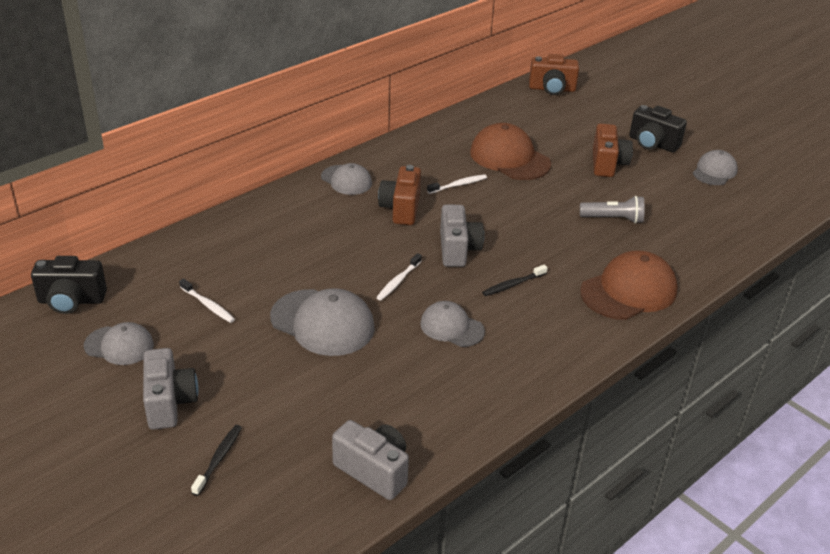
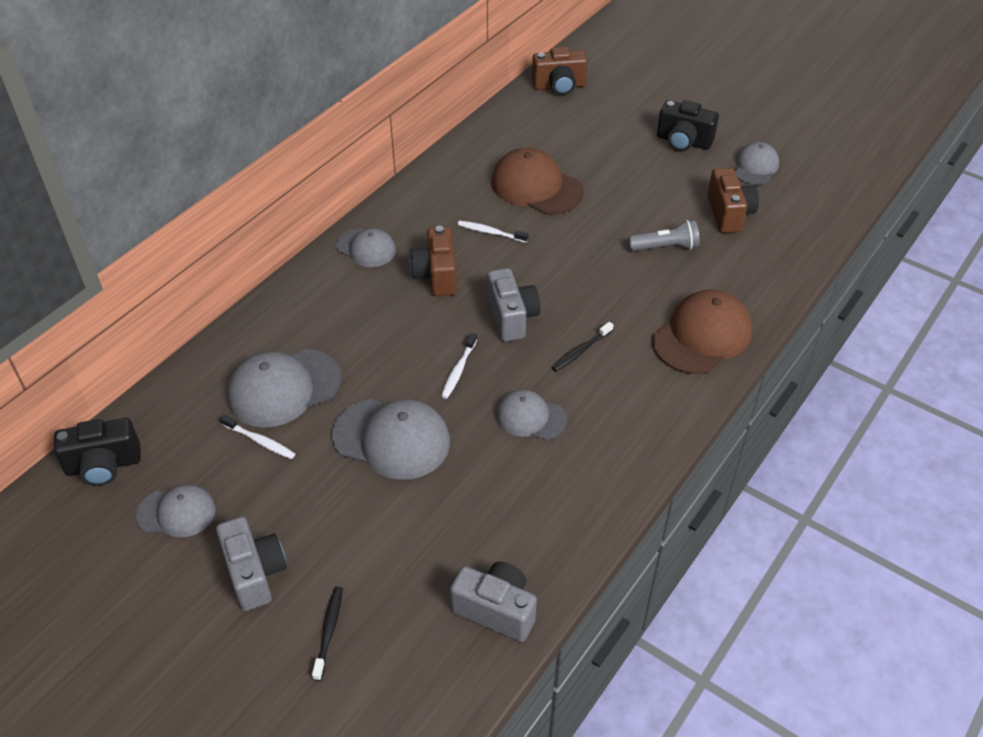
camera: 10 degrees left, 10 degrees up
white toothbrush [427,174,487,194] -> white toothbrush turned 120 degrees counterclockwise [457,221,529,243]
brown camera [593,123,633,177] -> brown camera moved to [707,168,759,233]
none -> grey cap [227,349,341,428]

